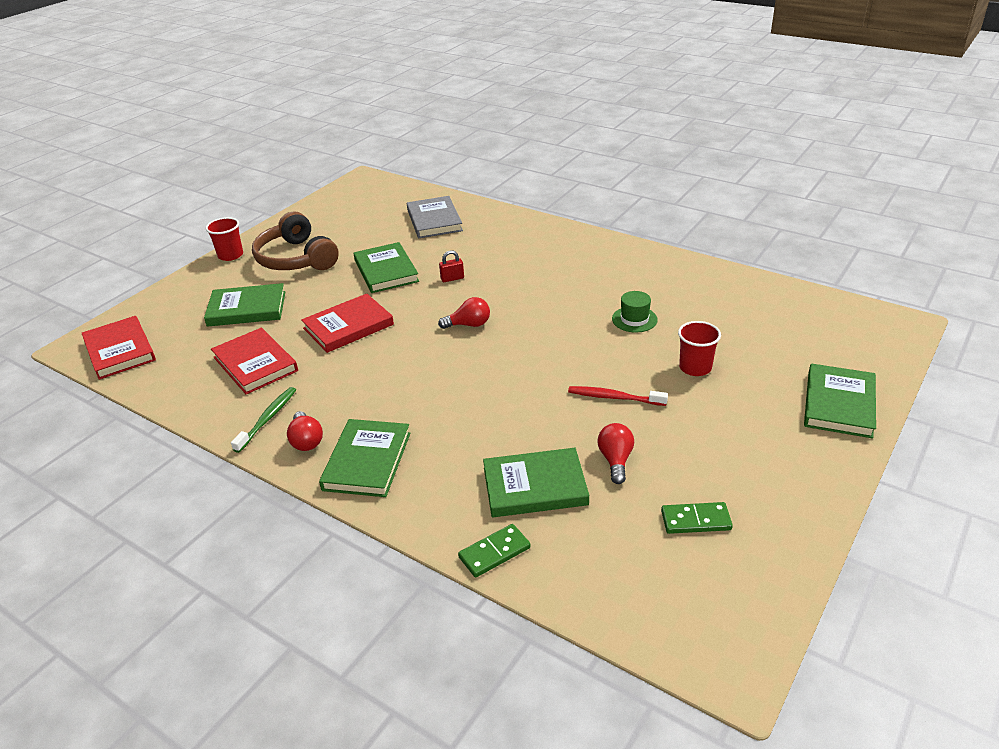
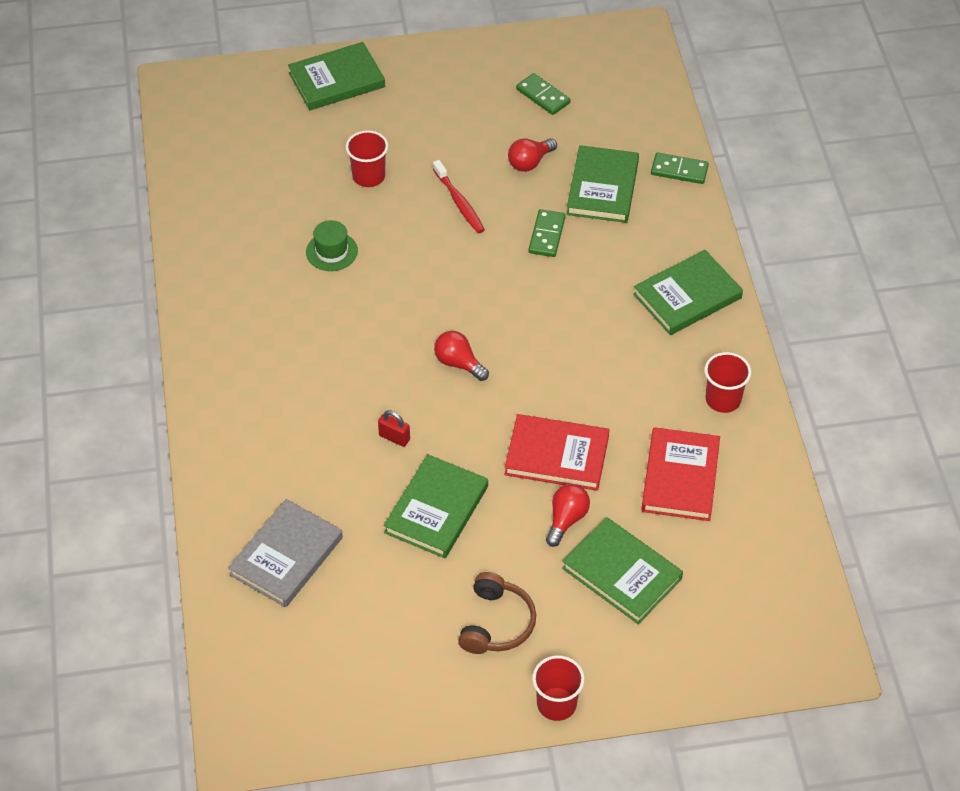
camera: 135 degrees left, 15 degrees up
red book [82,316,156,380] -> none
green toothbrush [231,387,296,453] -> red cup [705,352,751,413]
brown headphones [252,211,339,270] -> brown headphones [458,572,536,654], size x0.64
red light bulb [287,411,323,451] -> red light bulb moved to [546,484,590,547]
green book [483,448,589,517] -> green book turned 60 degrees clockwise [567,145,639,223]
none -> green domino [528,209,566,257]

